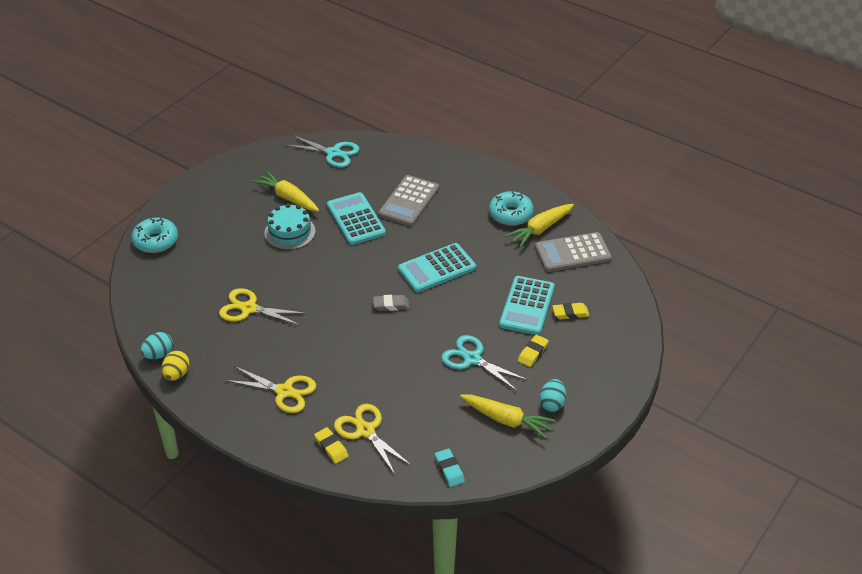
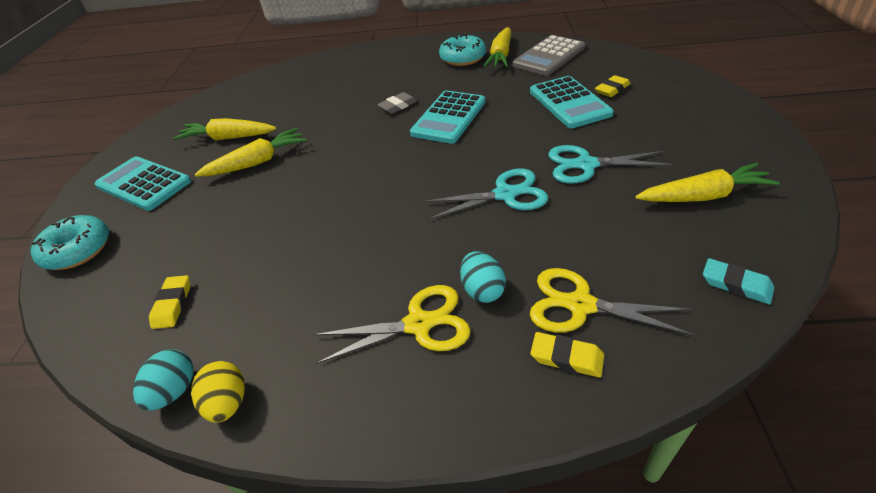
camera: 30 degrees left, 0 degrees up
yellow scissors [219,288,307,325] -> none
turquoise cake [264,203,316,250] -> yellow carrot [194,128,307,177]
turquoise scissors [286,135,360,168] -> turquoise scissors moved to [423,169,548,220]
turquoise calculator [327,192,386,245] -> turquoise calculator moved to [95,156,191,211]
grey eraser [373,295,409,311] -> grey eraser moved to [377,92,418,114]
grey calculator [378,175,439,226] -> none
yellow eraser [518,335,549,367] -> yellow eraser moved to [149,275,190,329]
turquoise egg [539,379,566,412] -> turquoise egg moved to [460,251,506,303]

